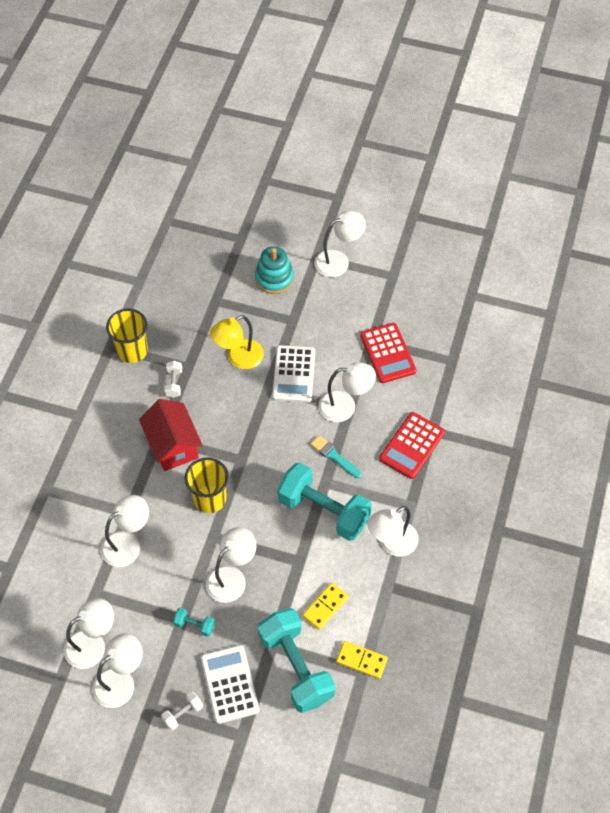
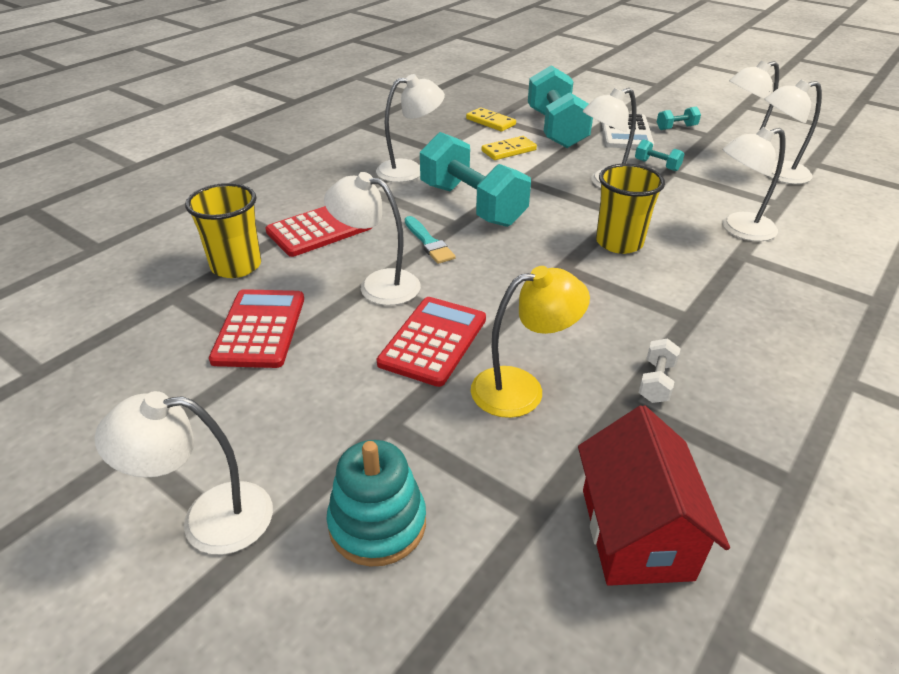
camera: 160 degrees left, 20 degrees down
yellow cup [106,309,148,363] -> yellow cup moved to [185,183,261,278]
red house [139,399,203,471] -> red house moved to [578,405,730,586]
white dumbbell [161,692,203,731] -> turquoise dumbbell [657,107,701,130]
white calculator [272,345,315,403] -> red calculator [377,297,486,387]

